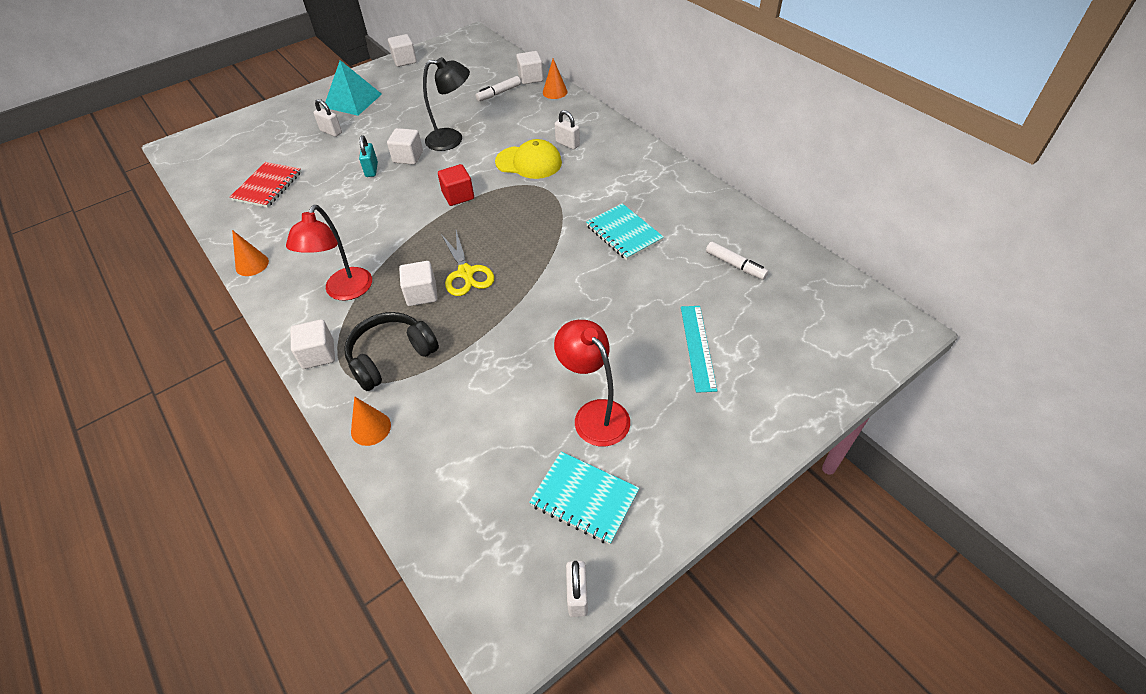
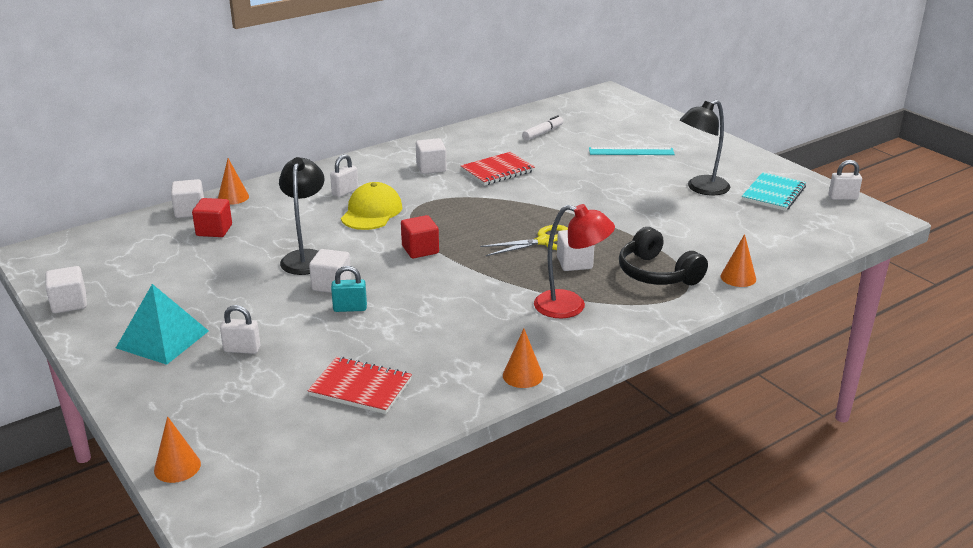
camera: 90 degrees left, 20 degrees down
white cube [290,319,335,369] -> white cube moved to [416,138,447,174]
white padlock [313,99,342,137] -> white padlock turned 60 degrees clockwise [220,305,260,354]
white marker [476,76,521,101] -> red cube [192,198,232,237]
red lamp [554,320,630,447] -> black lamp [680,100,730,195]
turquoise notebook [586,203,664,260] -> red notebook [461,152,535,185]
none -> orange cone [154,416,201,483]

